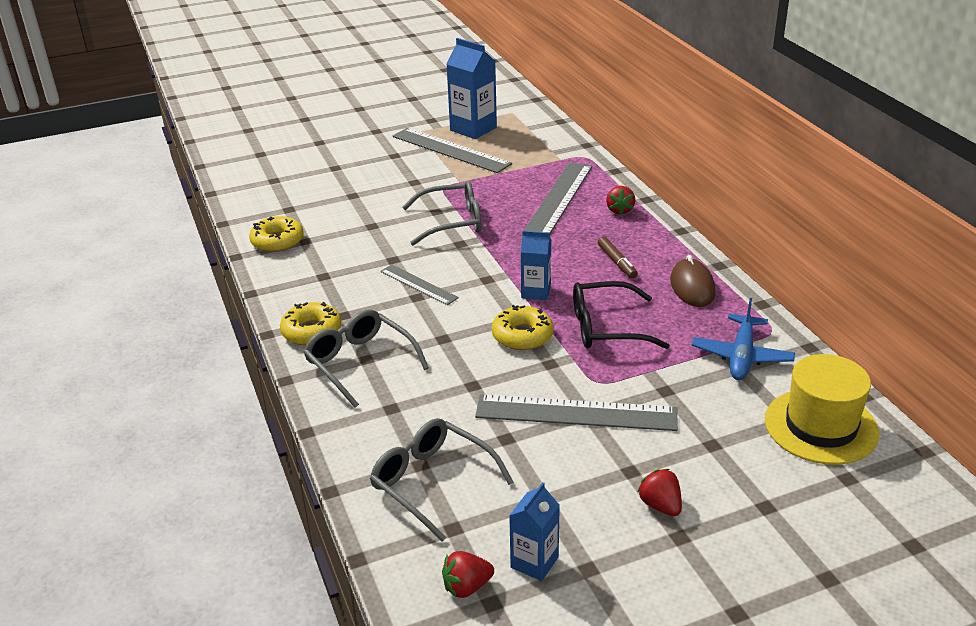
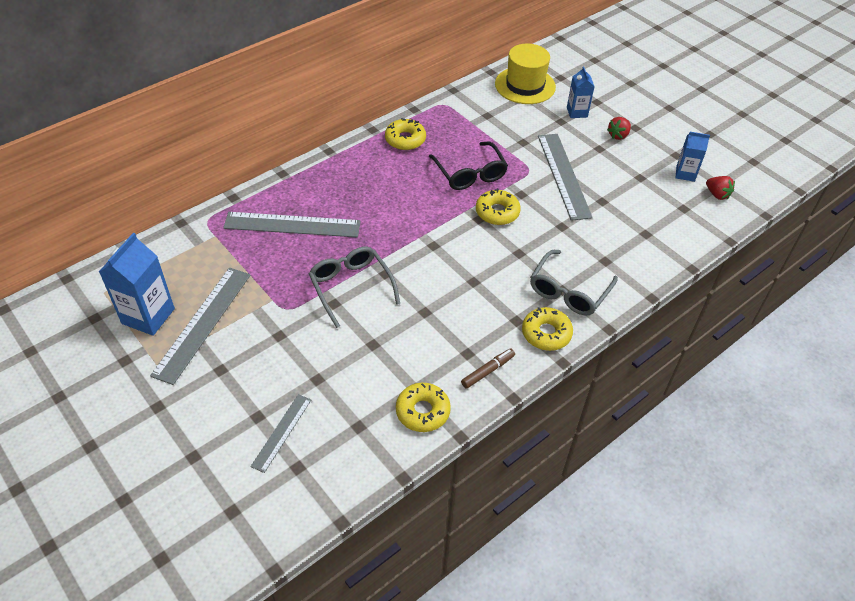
camera: 110 degrees left, 15 degrees up
grey glasses [370,418,514,542] -> none
grey ruler [381,264,459,305] -> grey ruler moved to [251,394,311,473]
blue carton [521,231,551,300] -> blue carton moved to [567,66,595,118]
brown marker [598,237,638,279] -> brown marker moved to [461,349,515,389]
red strawberry [606,186,636,215] -> none
brown mouse [670,255,716,307] -> yellow donut [385,118,426,150]
blue plane [691,298,795,380] -> none

